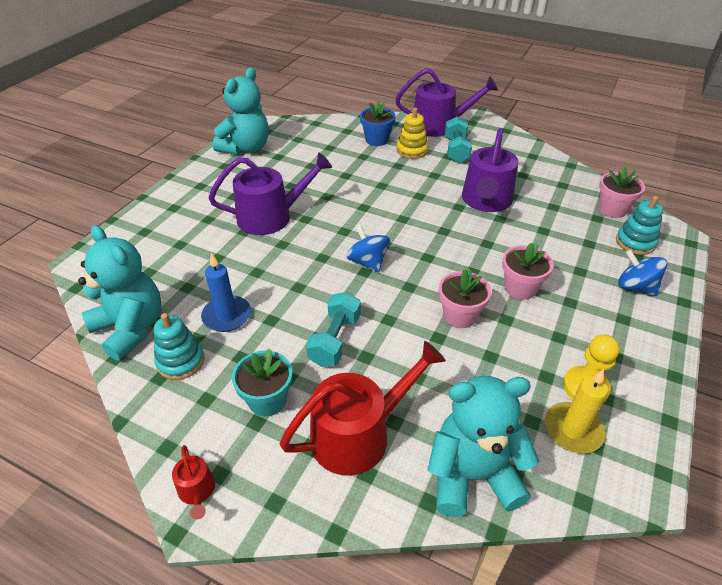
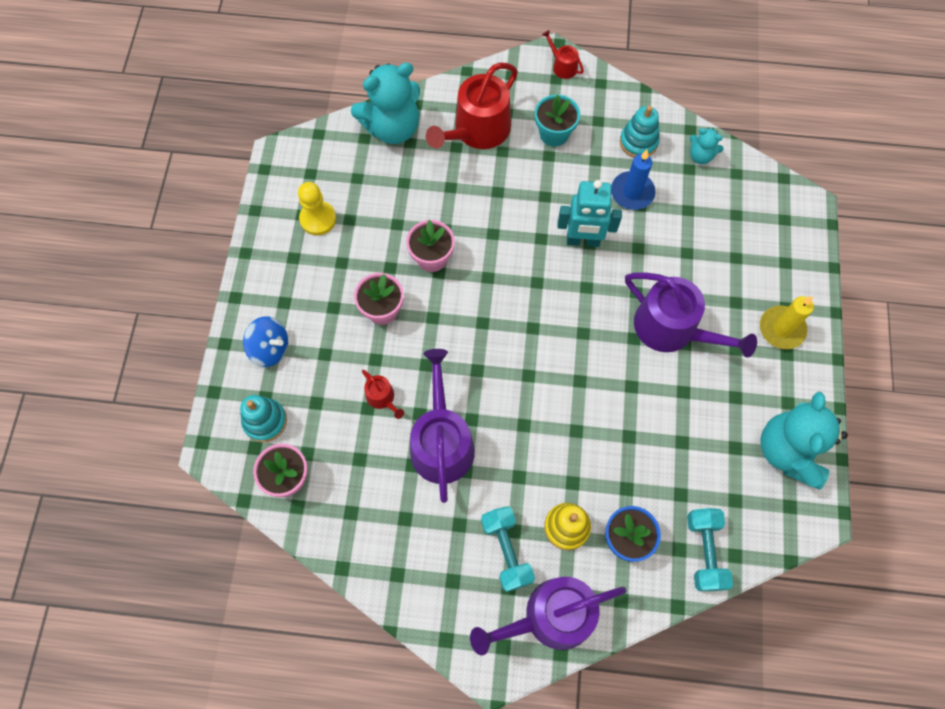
camera: 160 degrees right, 25 degrees up
turquoise teddy bear [78,225,162,361] -> turquoise teddy bear [690,128,724,164], size x0.48
purple watering can [208,153,332,235] -> purple watering can turned 105 degrees counterclockwise [625,273,757,358]
turquoise dumbbell [306,292,361,367] -> turquoise dumbbell moved to [687,508,733,591]
blue spinning top [346,224,390,273] -> none
yellow candle [545,369,608,453] -> yellow candle moved to [760,296,814,349]
none -> red watering can [362,370,404,419]
none -> turquoise robot [557,180,622,247]

